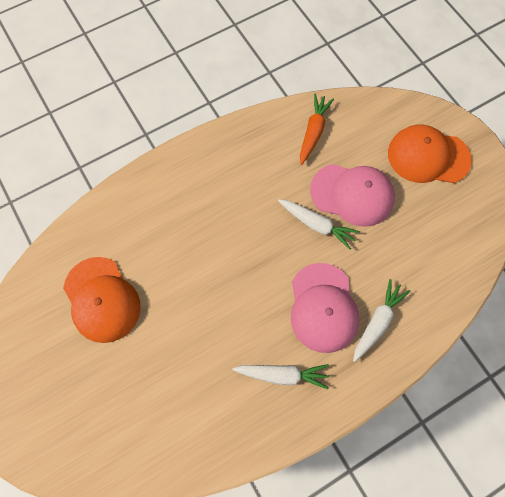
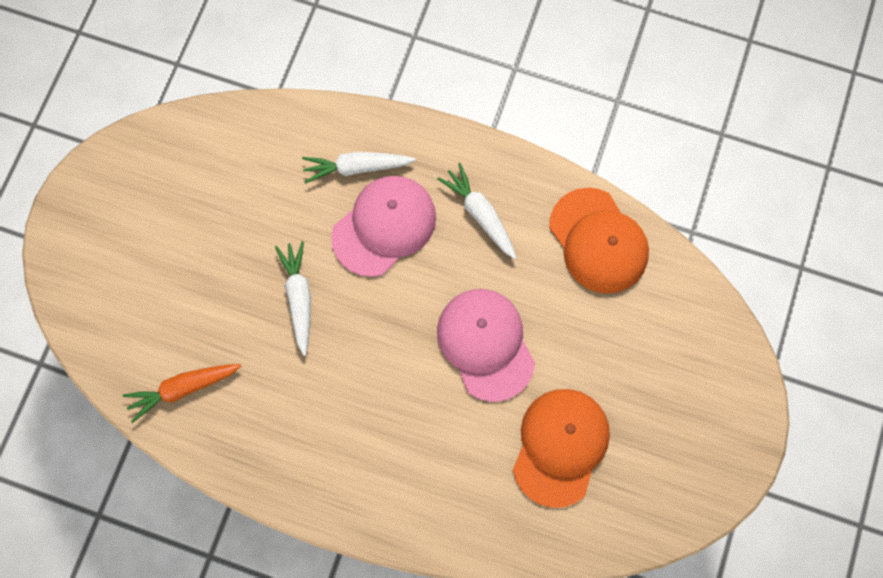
camera: 130 degrees left, 5 degrees up
pink cap [310,164,395,227] -> pink cap moved to [437,289,535,402]
orange cap [388,124,472,183] -> orange cap moved to [549,188,649,294]

